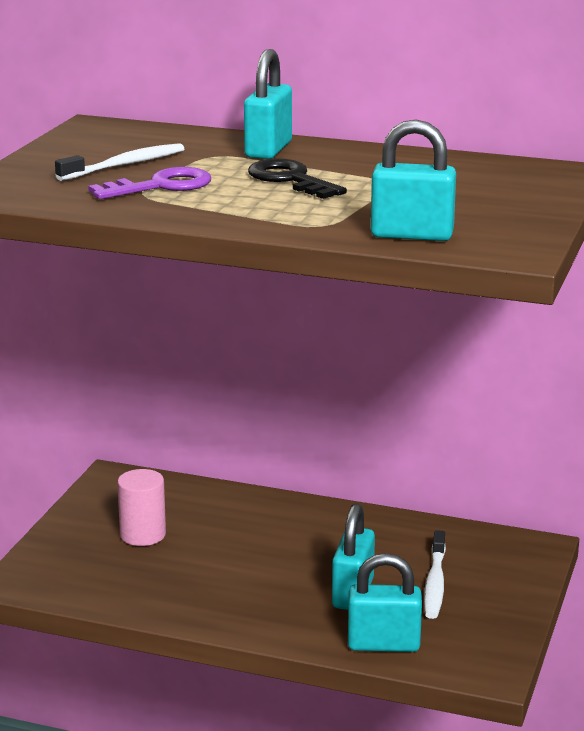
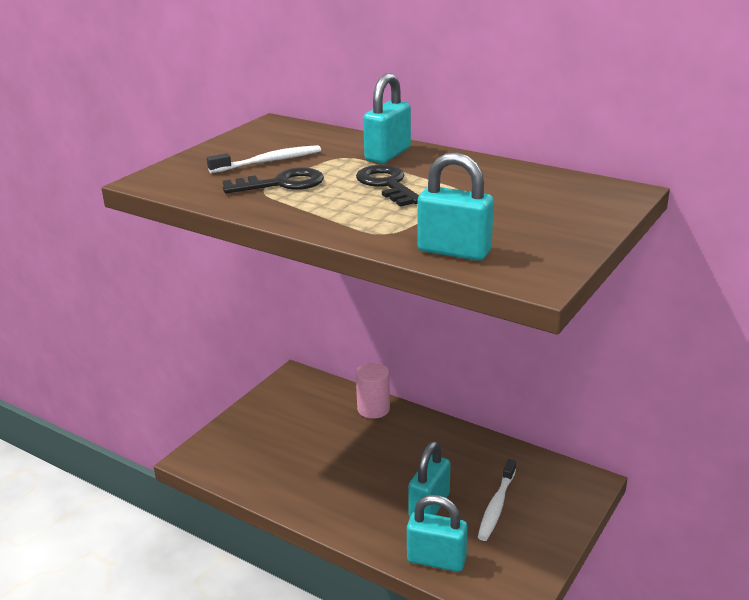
camera: 15 degrees right, 5 degrees up
purple key [88,167,211,199] -> black key [223,167,324,193]
pink cylinder [117,469,166,546] -> pink cylinder moved to [356,363,390,419]

